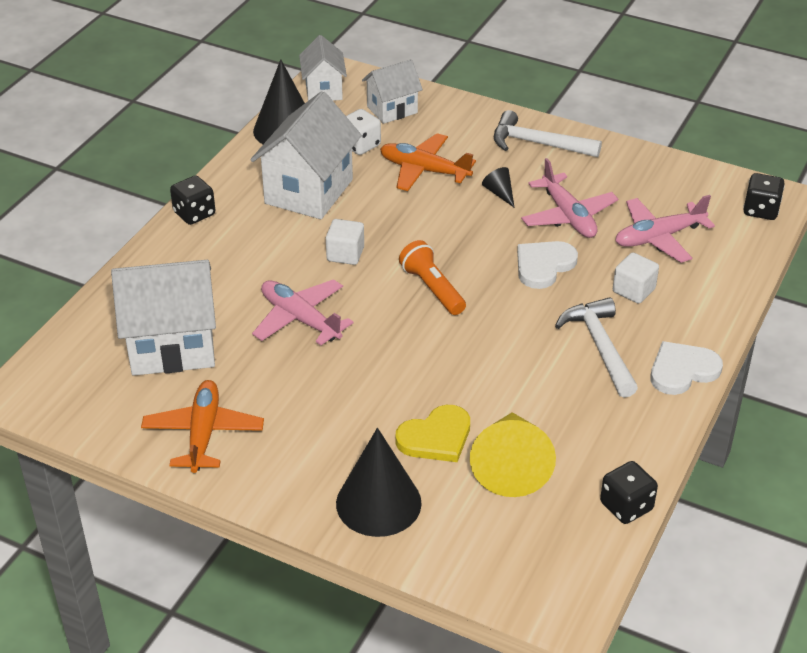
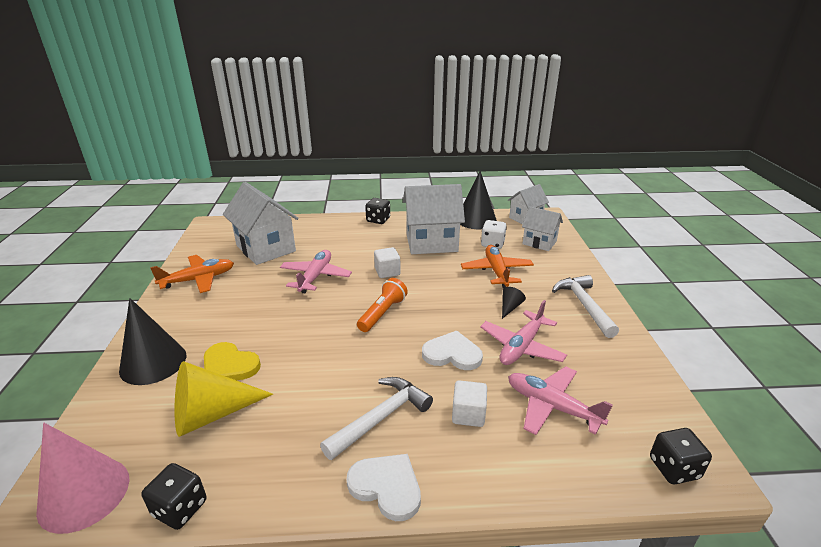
camera: 60 degrees right, 10 degrees down
none -> pink cone [36,423,130,534]

